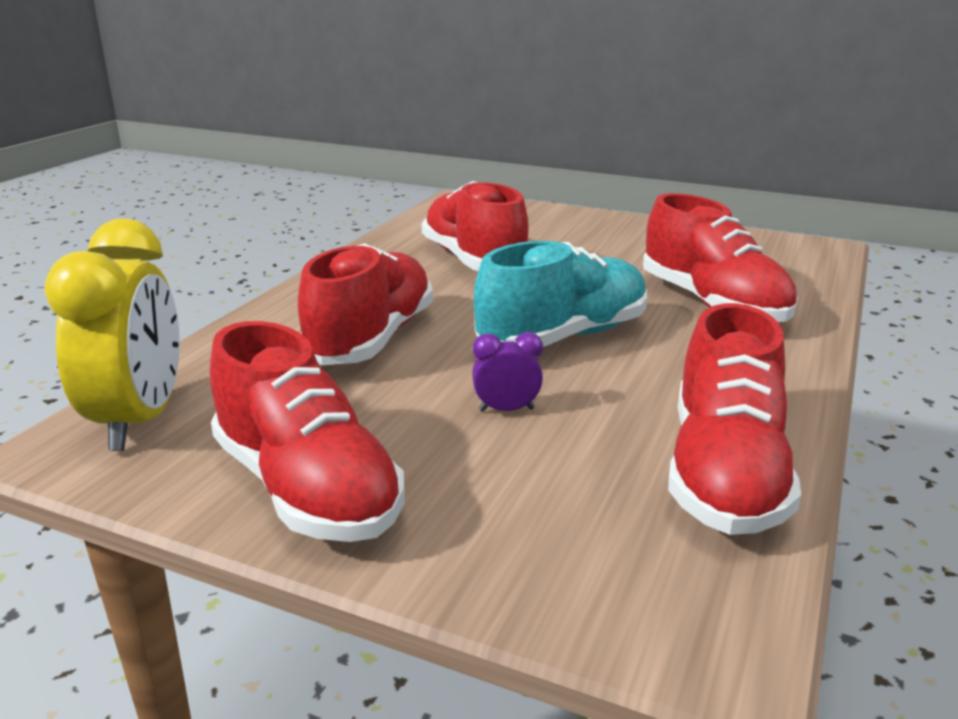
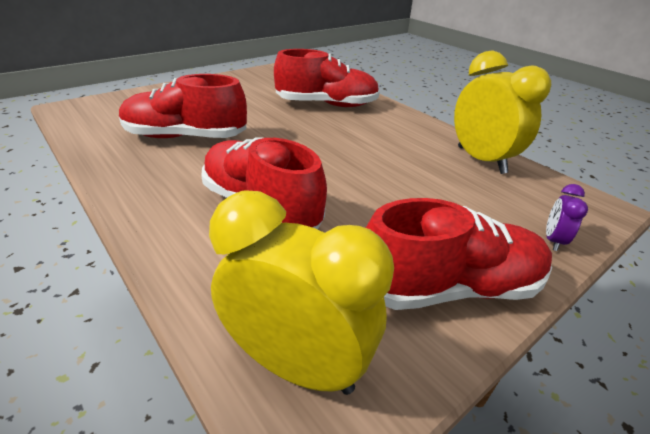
camera: 65 degrees left, 10 degrees up
purple clock [472,332,543,412] -> purple clock moved to [546,184,588,251]
turquoise shoe [474,241,647,347] -> none
red shoe [668,303,801,535] -> yellow clock [454,51,551,174]

